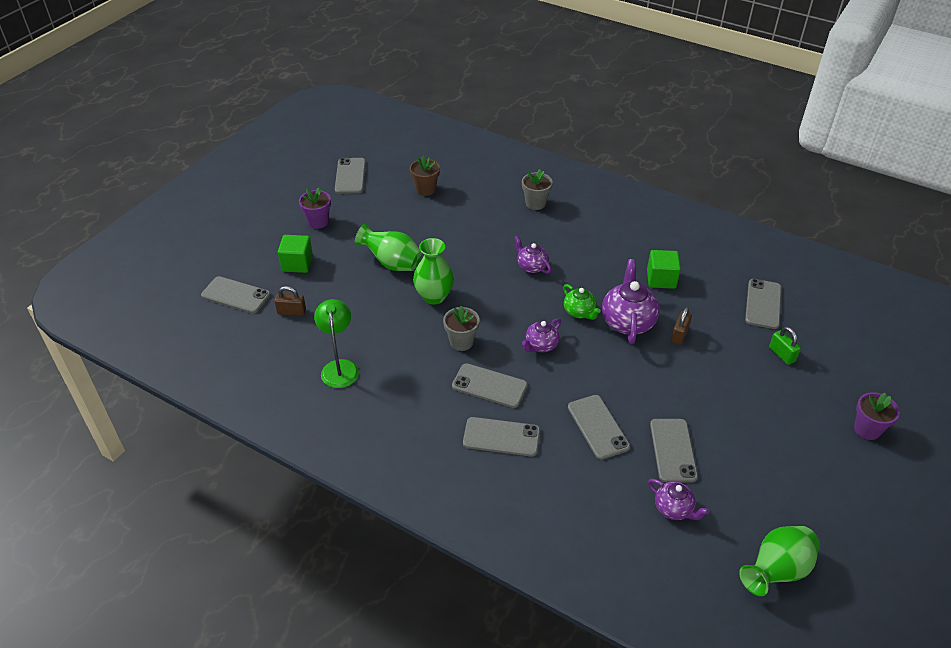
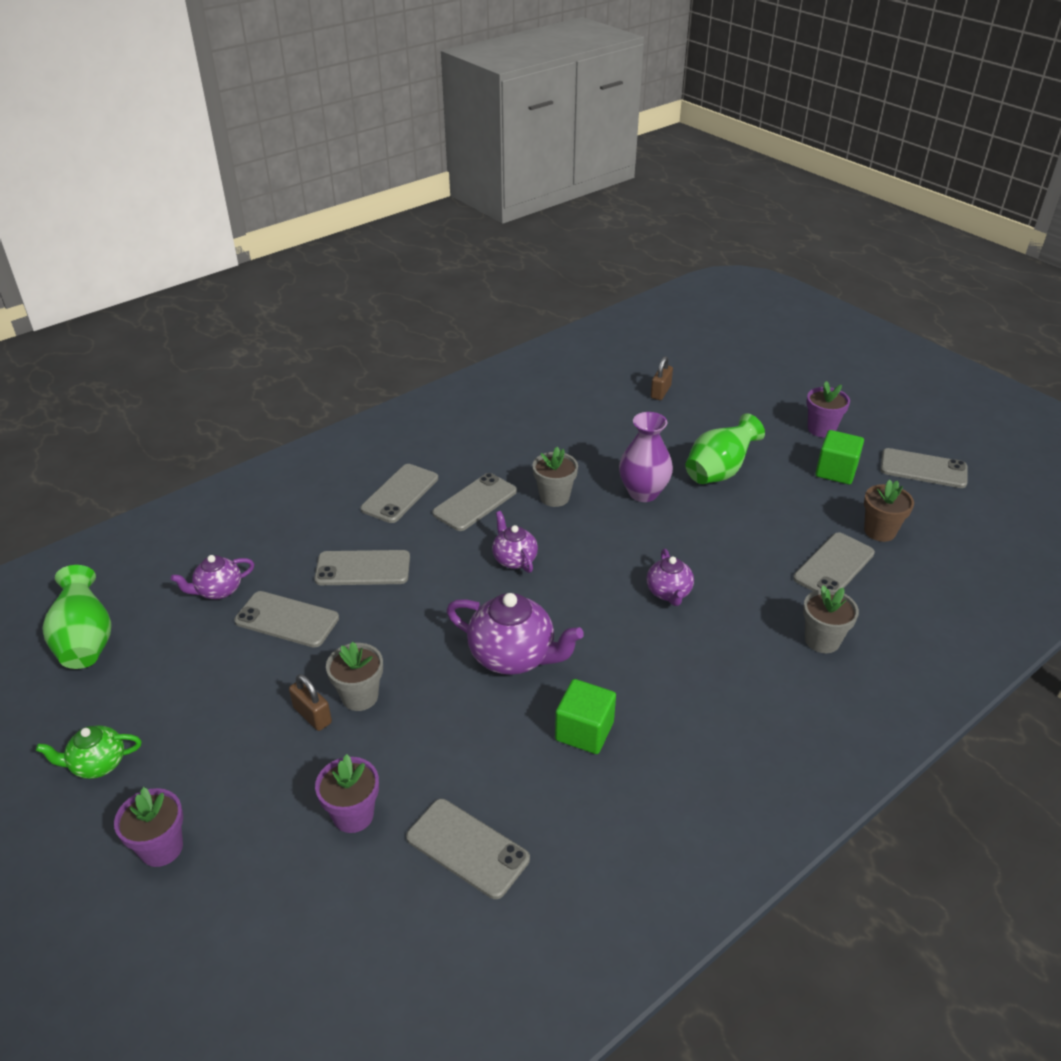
camera: 110 degrees right, 5 degrees down
grey phone [201,276,270,314] -> grey phone moved to [793,532,875,591]
green cube [278,235,313,273] -> green cube moved to [815,430,864,485]
green lamp [314,299,359,388] -> none
green vase [413,238,454,305] -> purple vase [619,412,673,502]
purple teapot [514,235,551,274] -> purple teapot turned 105 degrees clockwise [647,549,694,606]
green teapot [563,284,601,320] -> green teapot moved to [36,725,142,779]
brown padlock [671,307,692,345] -> brown padlock moved to [289,674,332,731]
green padlock [769,327,801,365] -> purple flower pot [315,754,379,833]
none -> grey flower pot [326,642,383,711]

